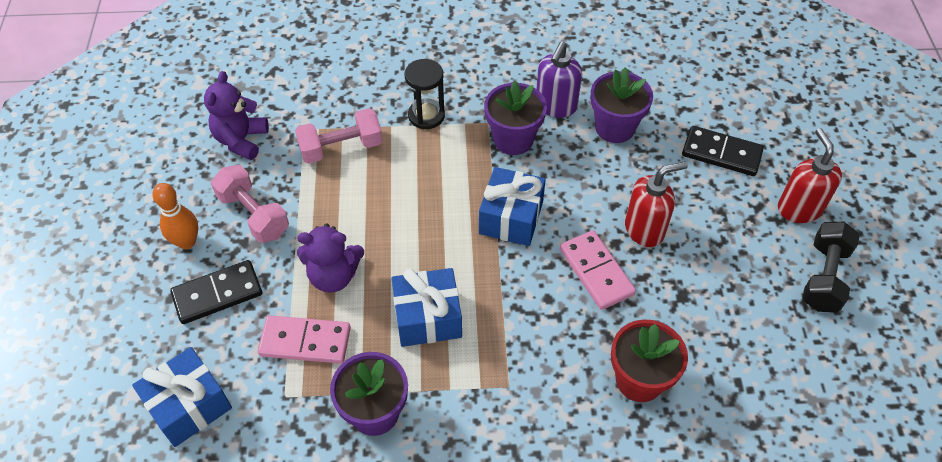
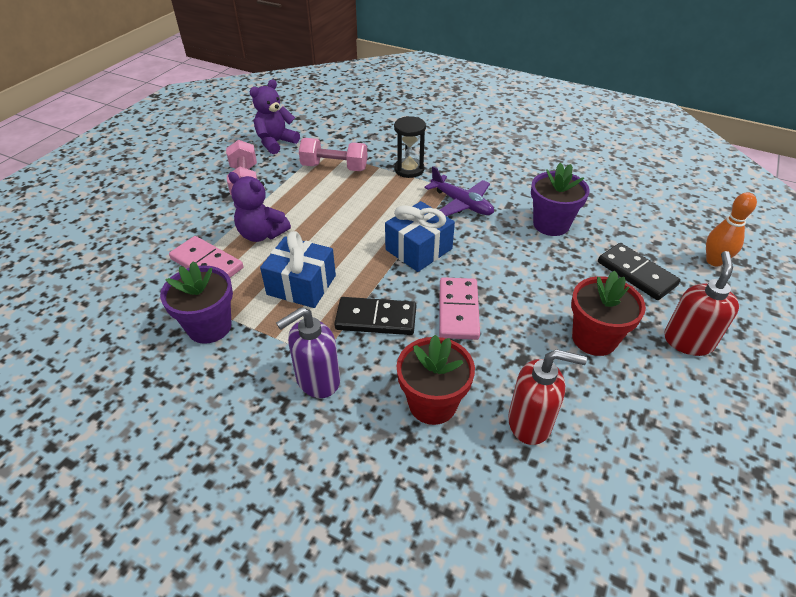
camera: 30 degrees right, 10 degrees down
blue gift [132,347,232,447] -> none
orange bowling pin [152,183,198,249] -> orange bowling pin moved to [706,192,757,267]
black domino [170,260,262,324] -> black domino moved to [334,297,416,335]
purple flower pot [484,81,547,155] -> purple plane [424,166,494,216]
purple soap dispenser [536,42,582,118] -> purple soap dispenser moved to [276,307,340,398]
red soap dispenser [625,161,688,247] -> red soap dispenser moved to [508,349,587,445]
black dumbbell [802,222,860,312] -> none
none -> red flower pot [571,270,646,356]

